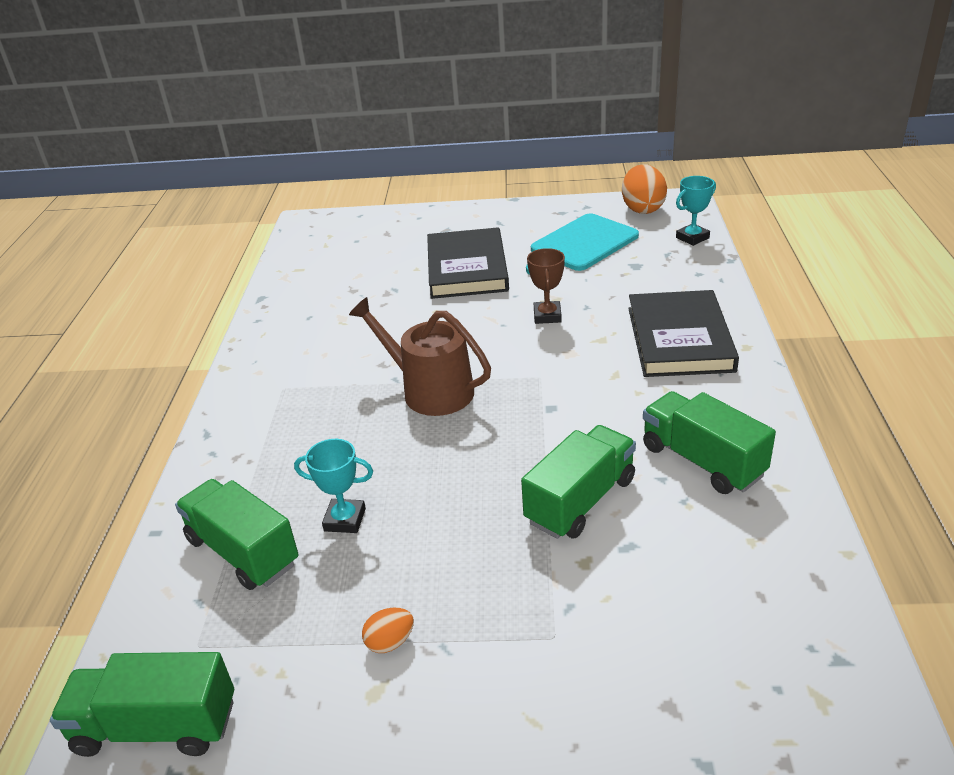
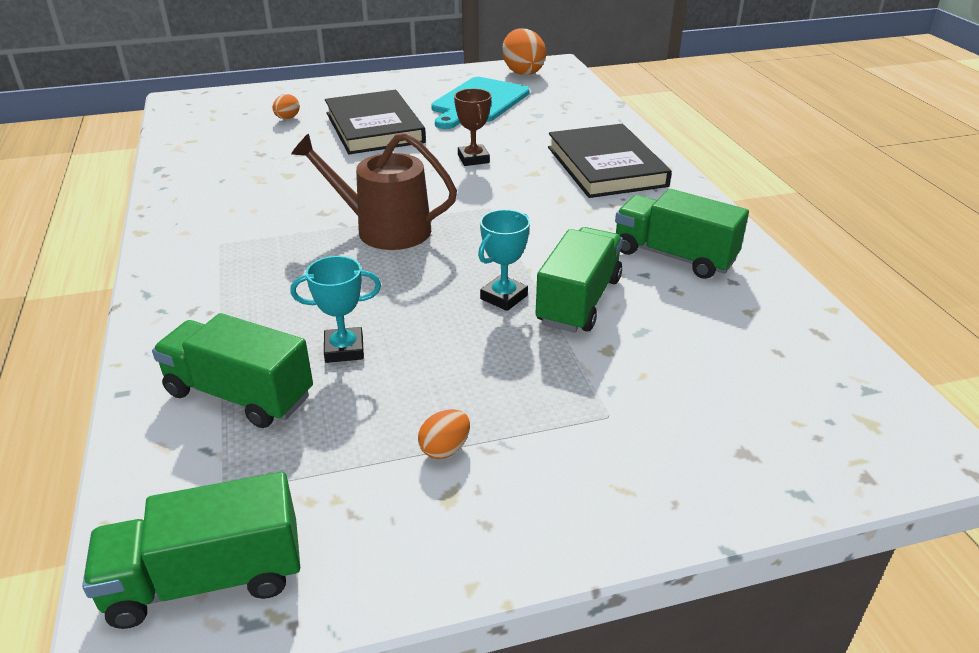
camera: 20 degrees left, 0 degrees up
turquoise trophy [676,176,716,246] -> turquoise trophy moved to [478,209,530,311]
none -> orange egg [273,94,300,119]

